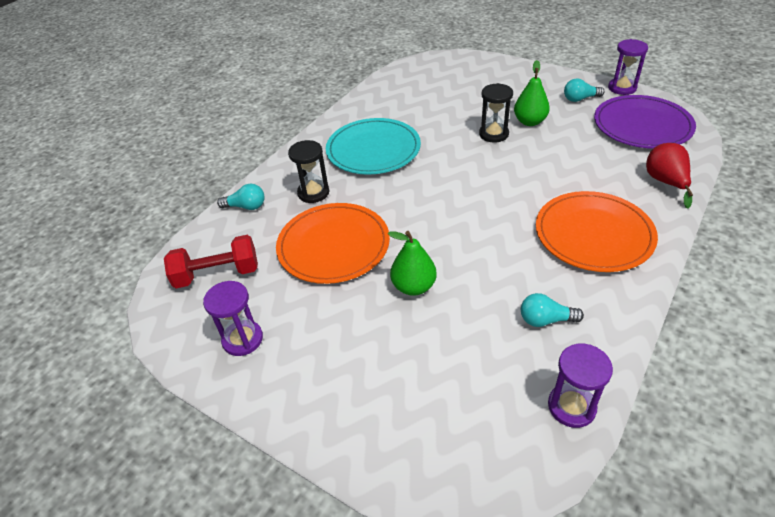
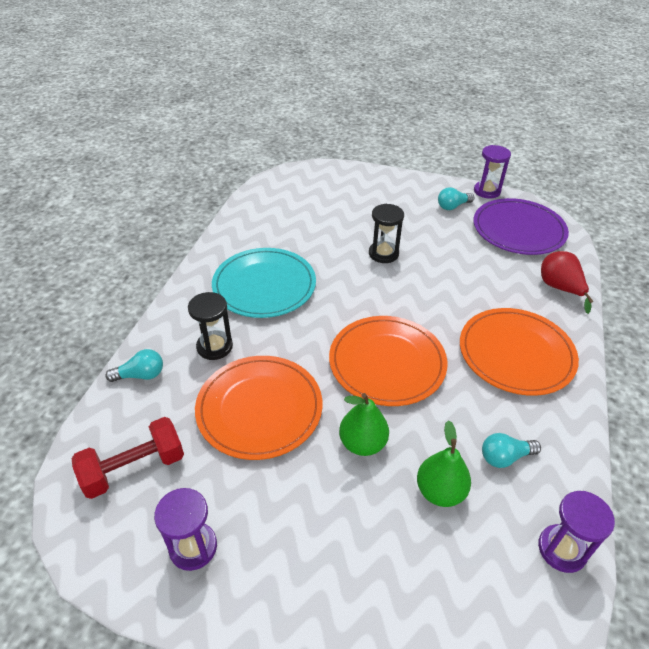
camera: 20 degrees left, 0 degrees up
green pear [514,60,550,126] -> green pear moved to [417,420,471,507]
none -> orange plate [329,316,447,406]

